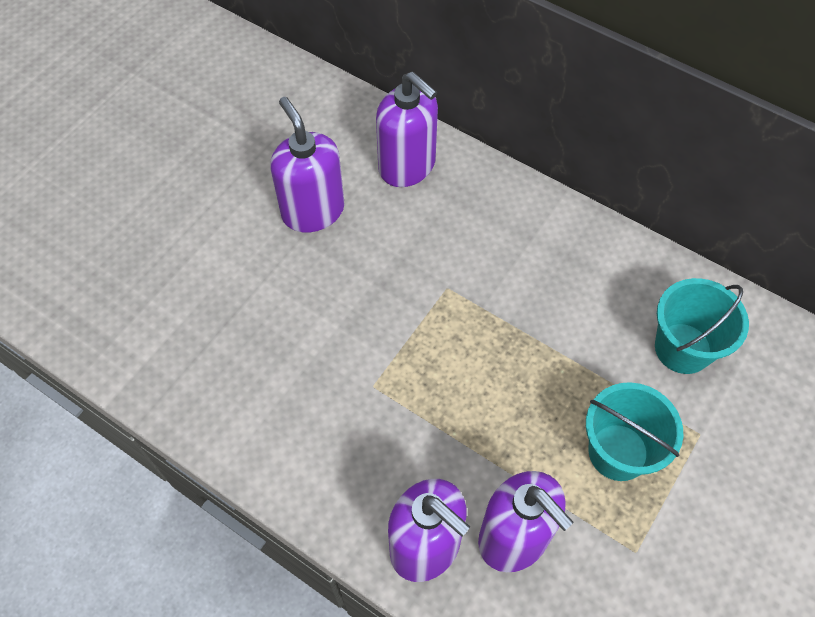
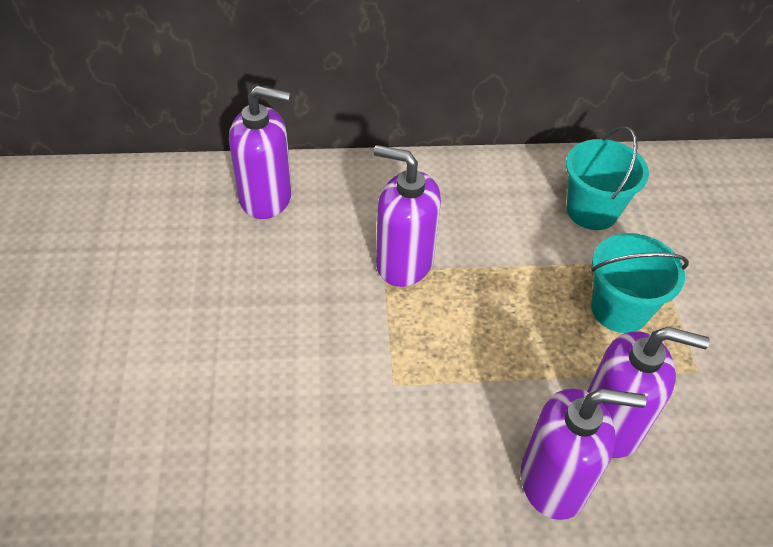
camera: 40 degrees left, 10 degrees down
purple soap dispenser [270,97,345,233] -> purple soap dispenser moved to [374,145,441,287]

